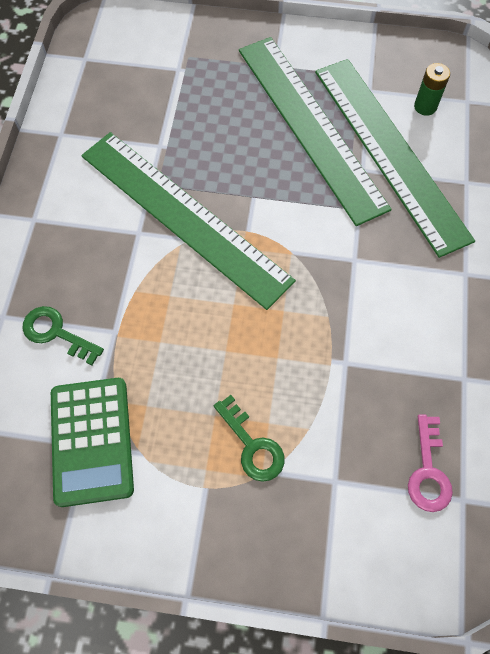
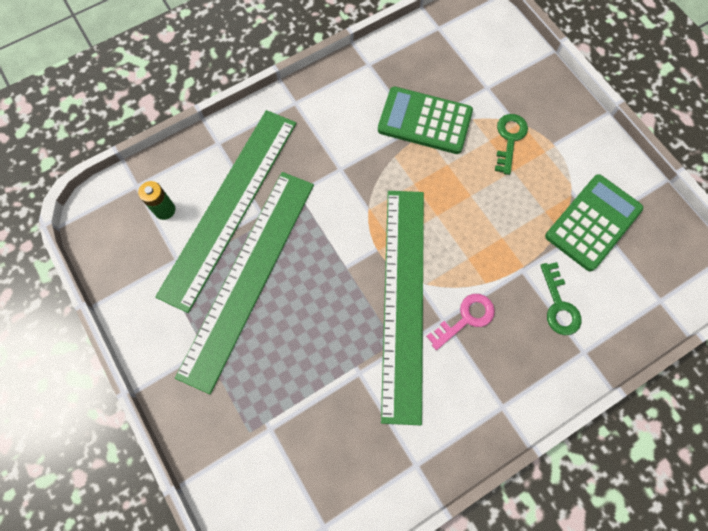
camera: 130 degrees left, 5 degrees up
pink key [408,415,453,512] -> pink key moved to [426,294,495,350]
none -> green calculator [378,87,473,154]

